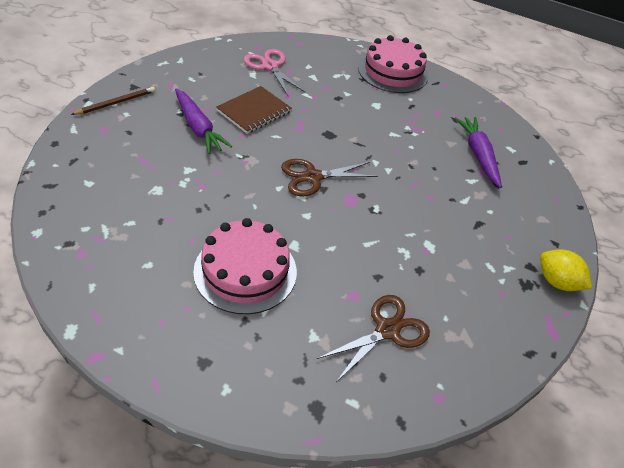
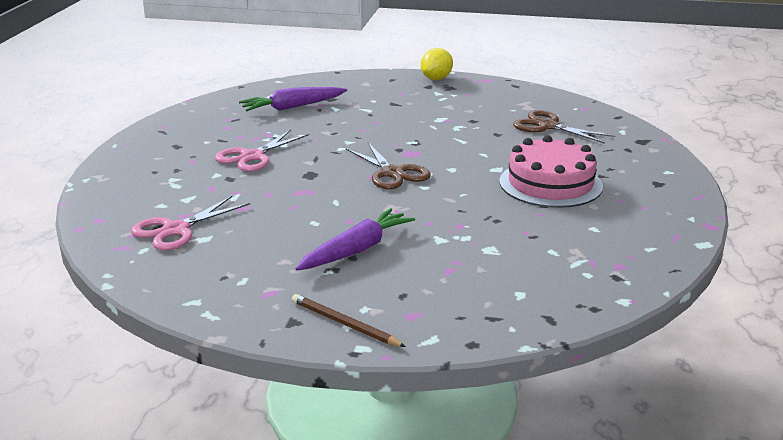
camera: 100 degrees left, 20 degrees down
brown notebook [216,86,292,134] -> none
pink cake [358,35,428,93] -> none
none -> pink scissors [215,130,309,172]

